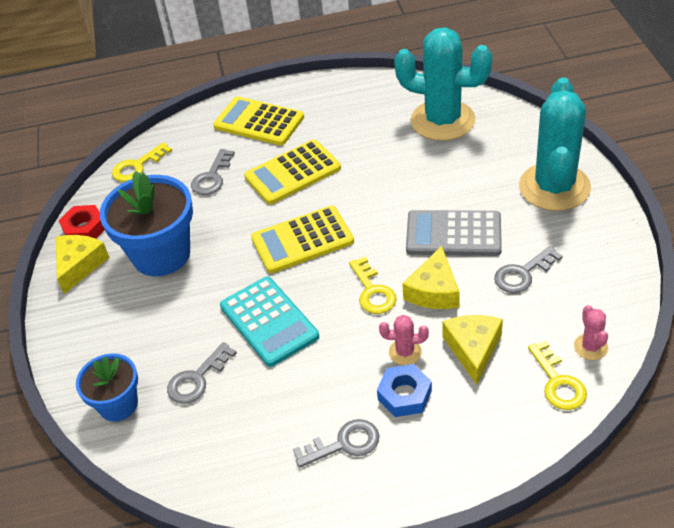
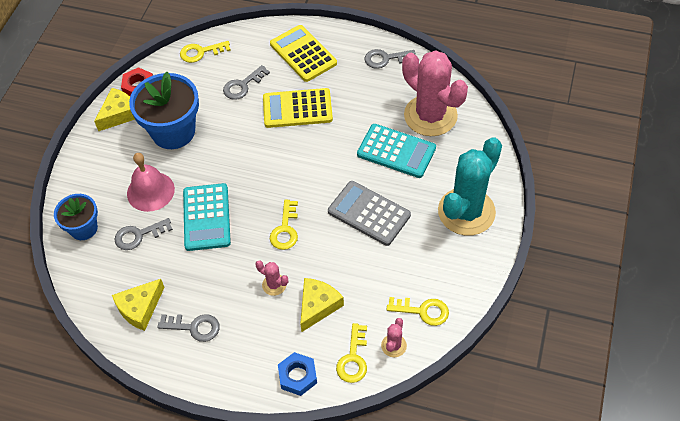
camera: 25 degrees right, 10 degrees up
yellow calculator [251,206,354,273] -> none
blue nut [377,364,432,417] -> blue nut moved to [278,352,317,396]
turquoise cactus [394,27,493,141] -> pink cactus [402,50,468,136]
yellow cheese [402,246,460,309] -> yellow cheese moved to [112,279,165,331]
grey key [494,246,563,293] -> grey key moved to [365,49,415,69]
none -> pink bell [127,153,175,212]
none -> turquoise calculator [357,124,436,178]
none -> yellow key [387,297,449,326]

